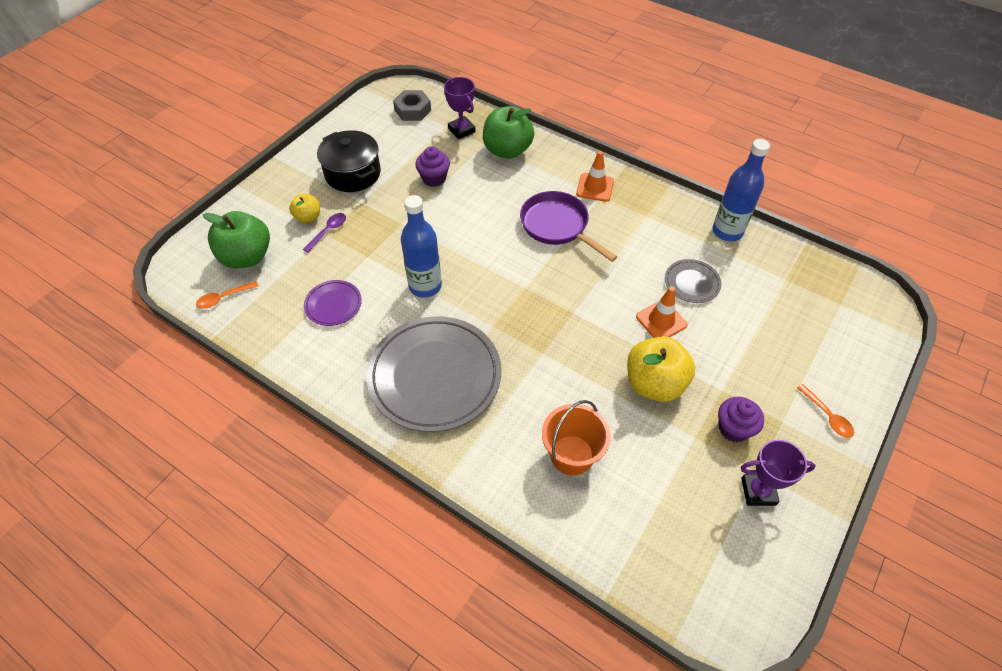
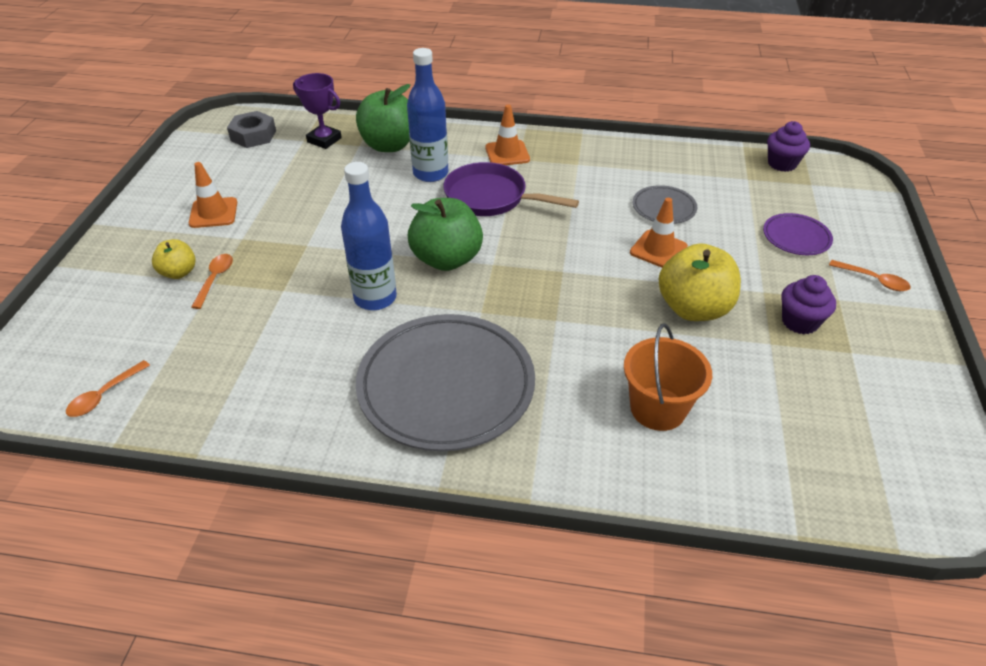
camera: 25 degrees left, 10 degrees down
green apple [203,211,270,268] -> green apple moved to [408,198,483,271]
purple spoon [303,213,346,253] -> orange spoon [191,254,233,309]
purple plate [304,280,362,326] -> purple plate moved to [763,213,833,255]
black pot [317,130,381,192] -> orange traffic cone [189,162,237,228]
purple cupcake [415,146,450,187] -> purple cupcake moved to [767,121,810,172]
blue bottle [713,139,770,241] -> blue bottle moved to [407,48,448,182]
purple trophy [741,440,815,506] -> none

